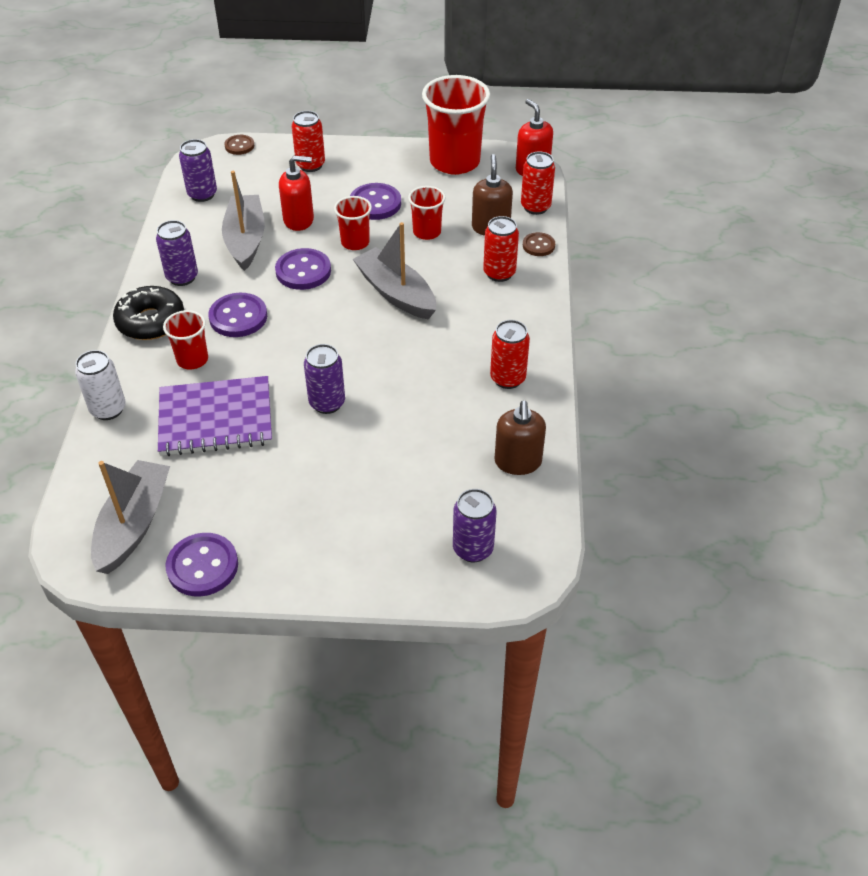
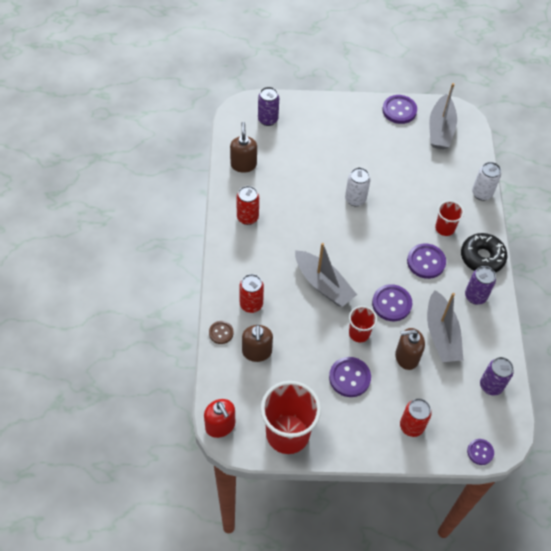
camera: 175 degrees right, 10 degrees up
purple notebook [158,376,272,456] -> none
brown button [224,135,254,155] -> purple button [467,439,494,465]
red soap dispenser [279,155,314,231] -> brown soap dispenser [395,328,425,370]
purple can [304,344,345,414] -> white can [345,167,371,206]
red cup [408,186,445,240] -> none
red can [521,151,555,215] -> none

